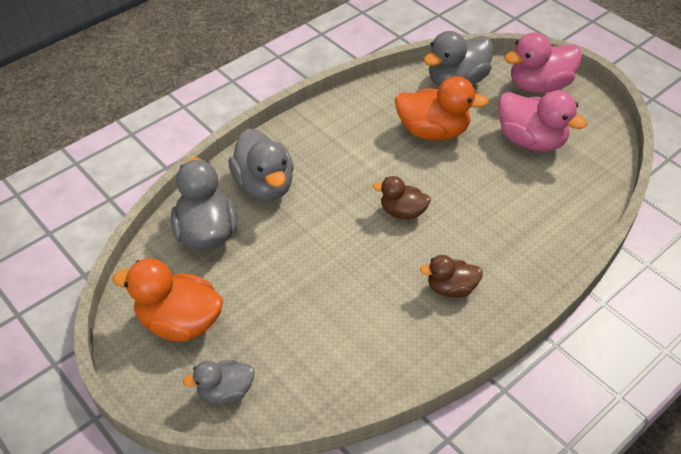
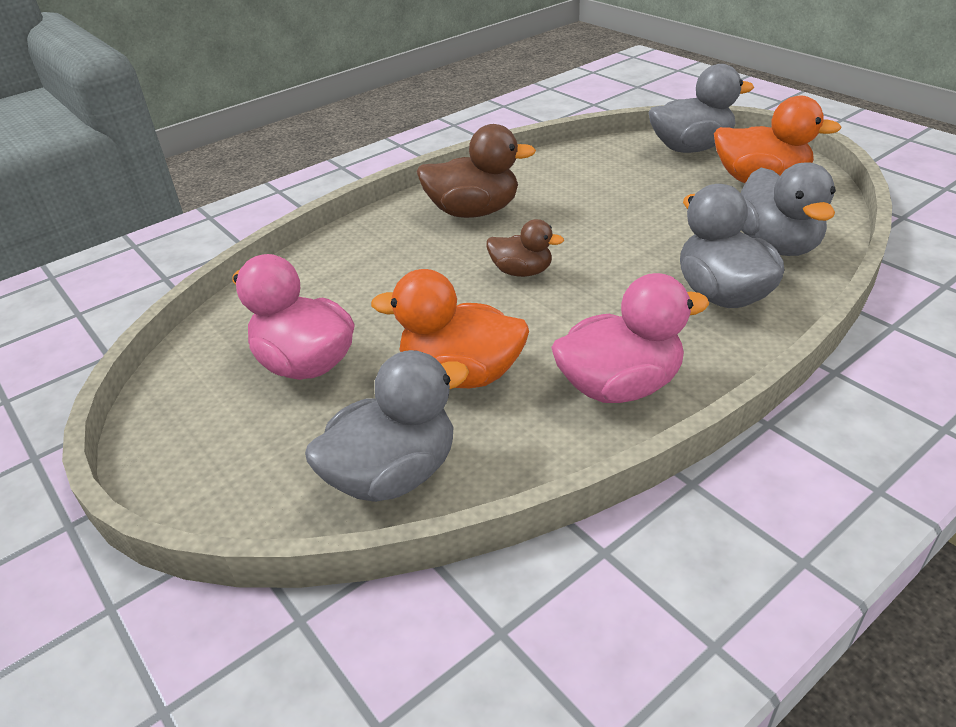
camera: 175 degrees left, 10 degrees down
grey duck [183,360,254,404] -> grey duck [649,64,754,153], size x1.68
brown duck [420,255,483,298] -> brown duck [417,124,536,218], size x1.68
pink duck [504,32,582,93] -> pink duck moved to [551,273,709,403]

